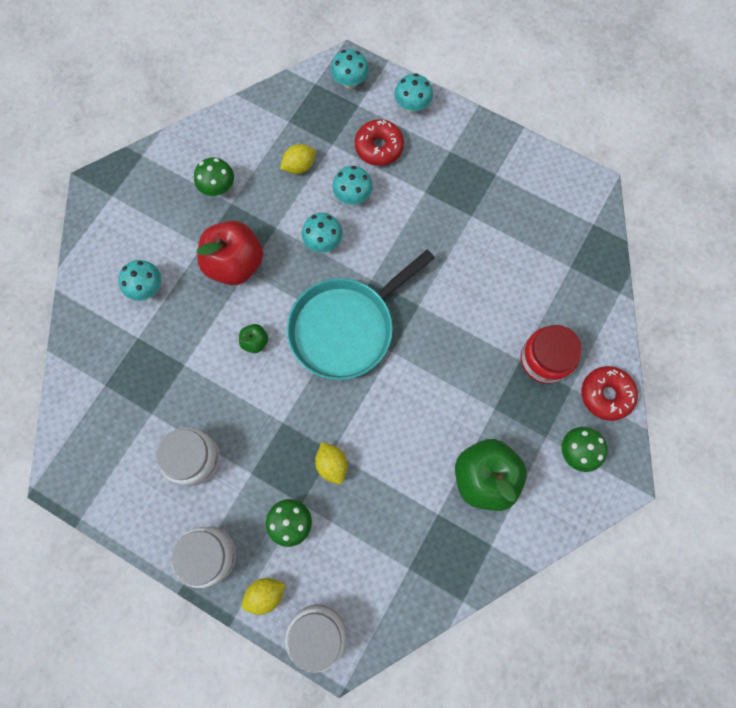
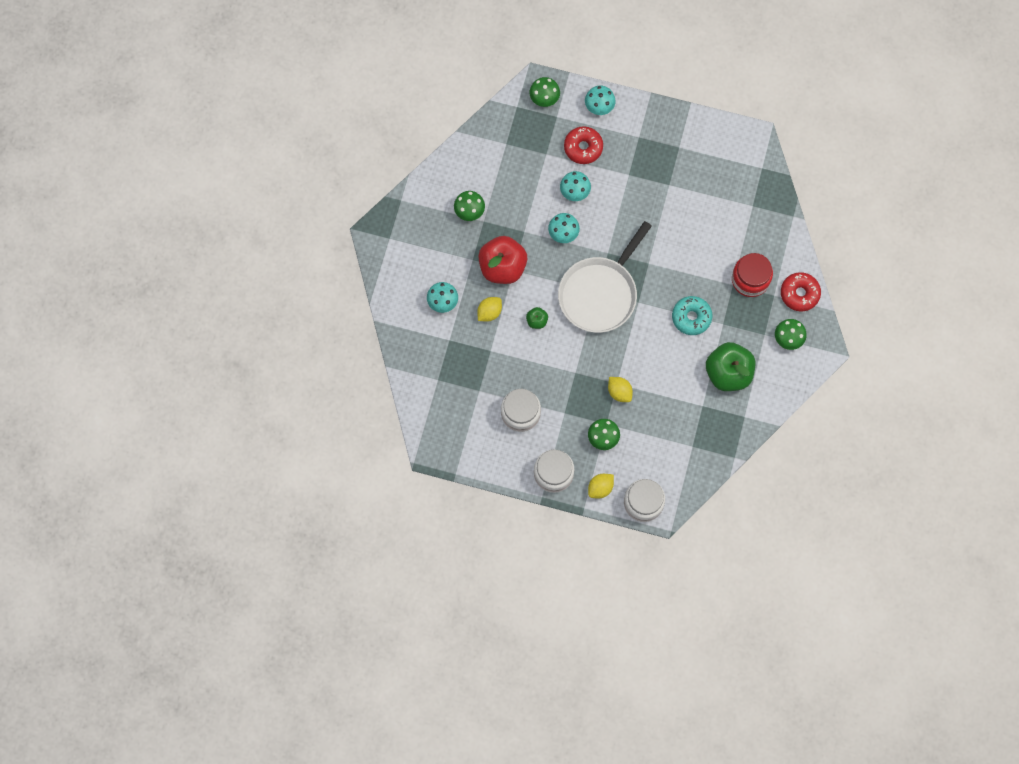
camera: 15 degrees left, 0 degrees up
yellow lemon [280,144,316,174] -> yellow lemon moved to [477,297,502,322]
turquoise pan [287,250,435,380] -> white pan [558,221,652,333]
turquoise mushroom [331,49,369,89] -> green mushroom [530,77,560,107]
none -> turquoise donut [672,296,712,335]

